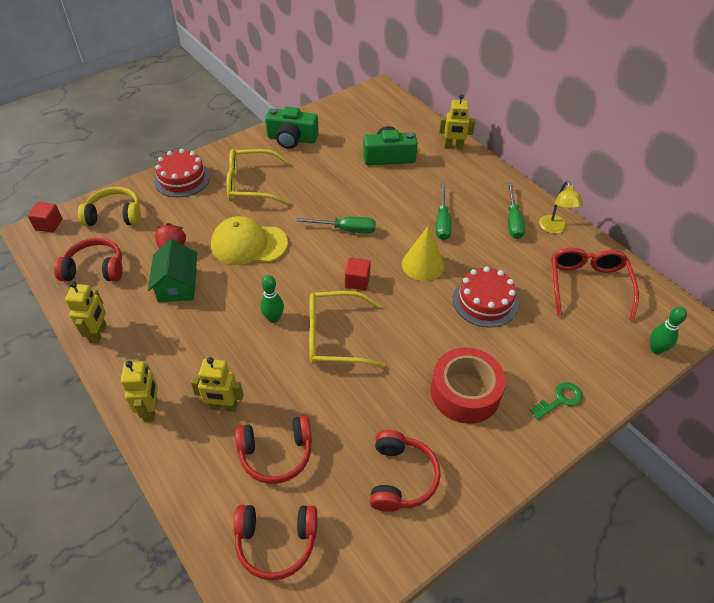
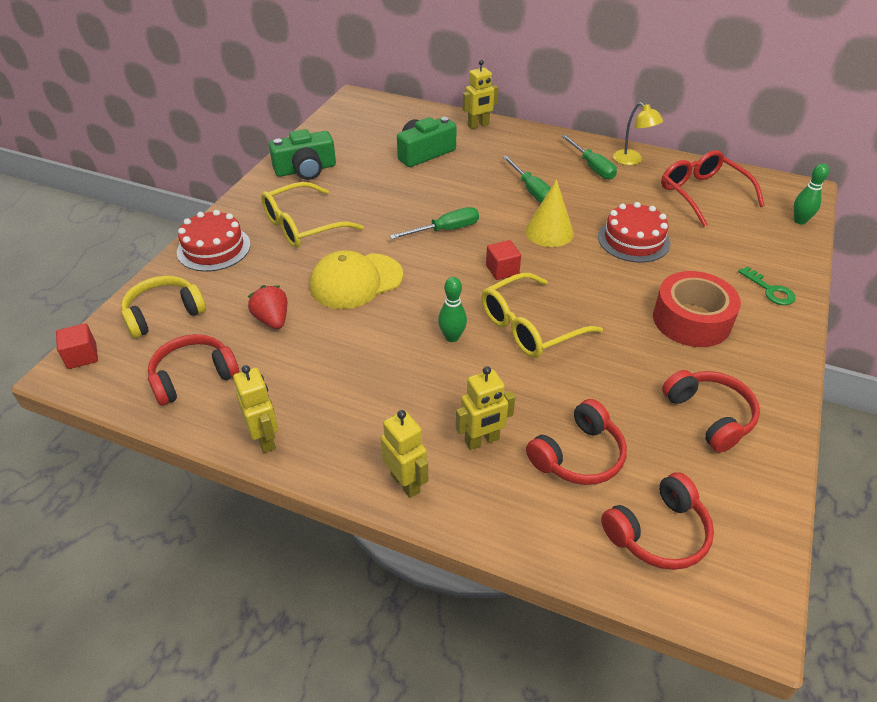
camera: 30 degrees left, 5 degrees down
green house [148,239,197,302] -> none
green key [530,382,583,420] -> green key turned 120 degrees clockwise [738,266,796,305]

